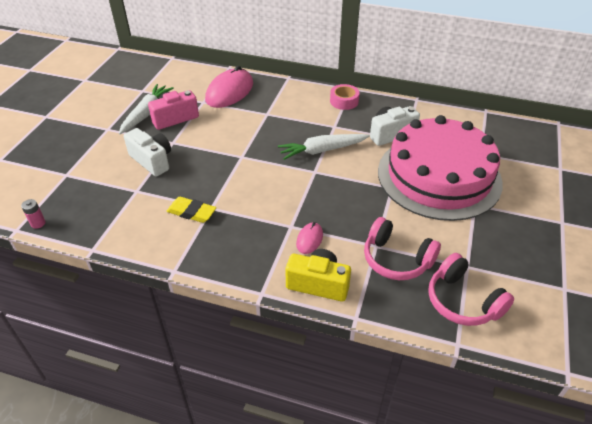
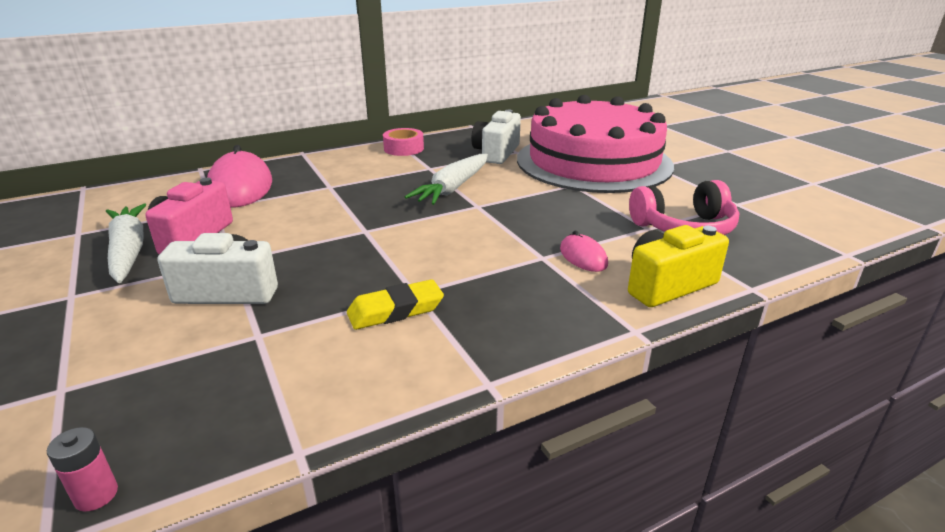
camera: 45 degrees left, 15 degrees down
pink headphones [428,253,514,326] -> none

